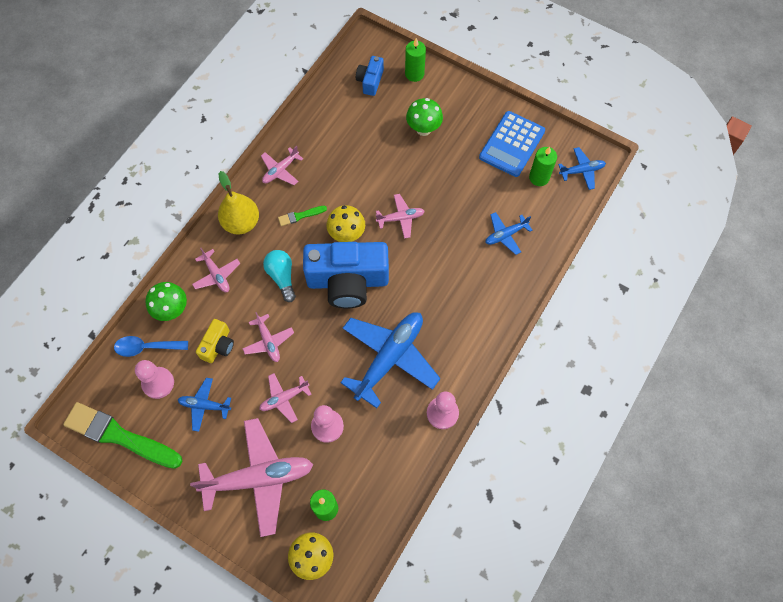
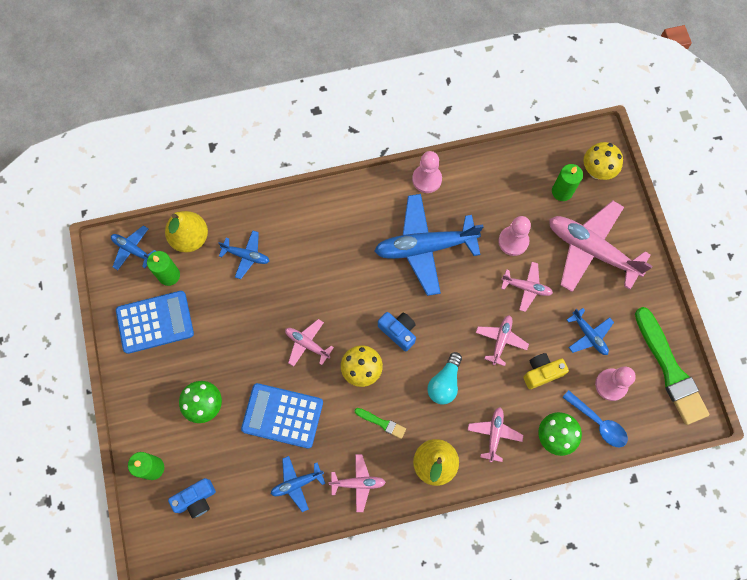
camera: 135 degrees left, 5 degrees up
blue camera [303,242,389,309] -> blue camera [378,312,416,351], size x0.47
none -> yellow pear [165,211,208,252]
none -> blue calculator [241,383,323,449]
none -> blue plane [271,456,325,512]

